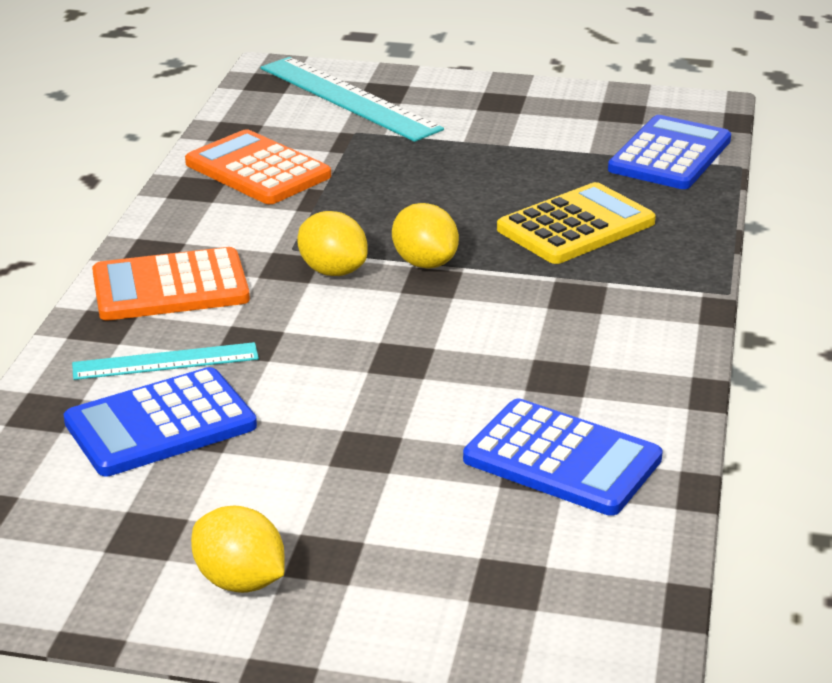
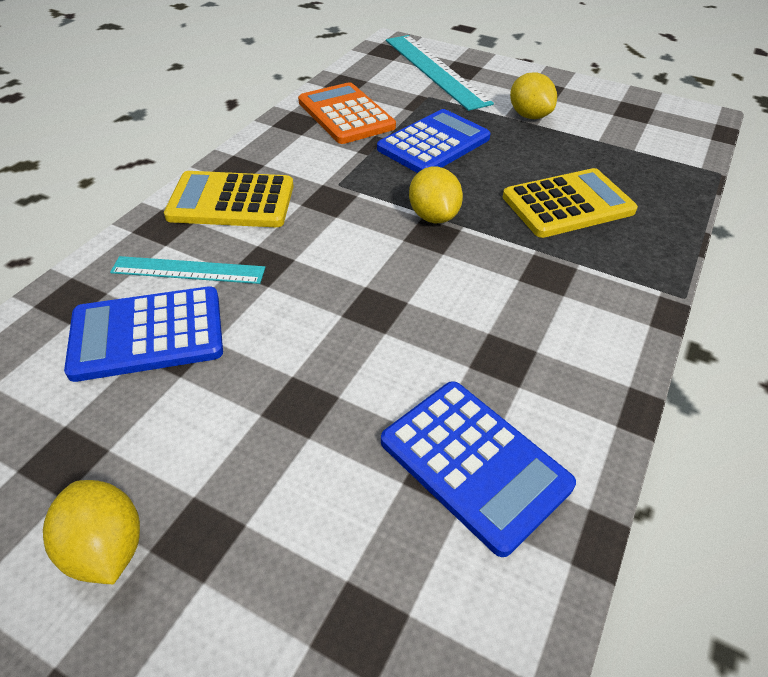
camera: 15 degrees right, 15 degrees up
orange calculator [92,247,250,320] -> yellow calculator [164,171,294,227]
yellow lemon [297,211,368,276] -> yellow lemon moved to [510,72,557,119]
blue calculator [608,115,731,189] -> blue calculator moved to [377,109,491,173]

